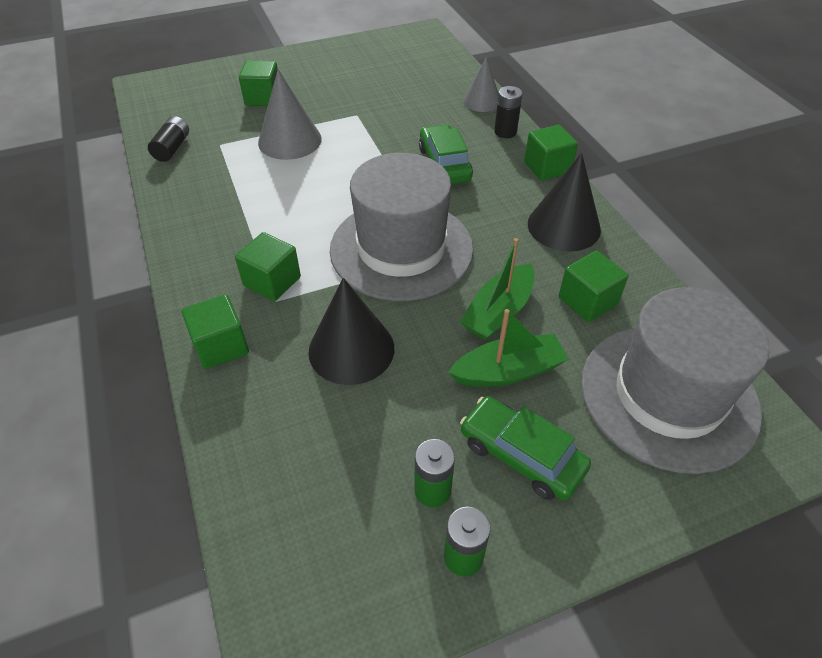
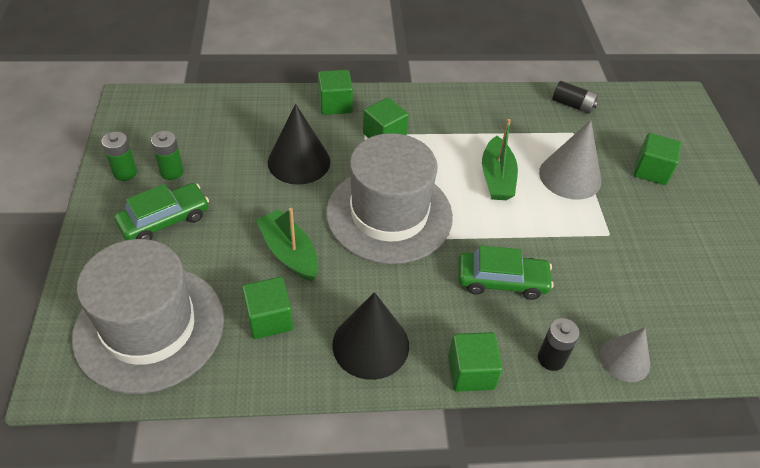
camera: 105 degrees right, 0 degrees up
green boat [448,309,568,387] -> green boat moved to [482,119,518,200]

